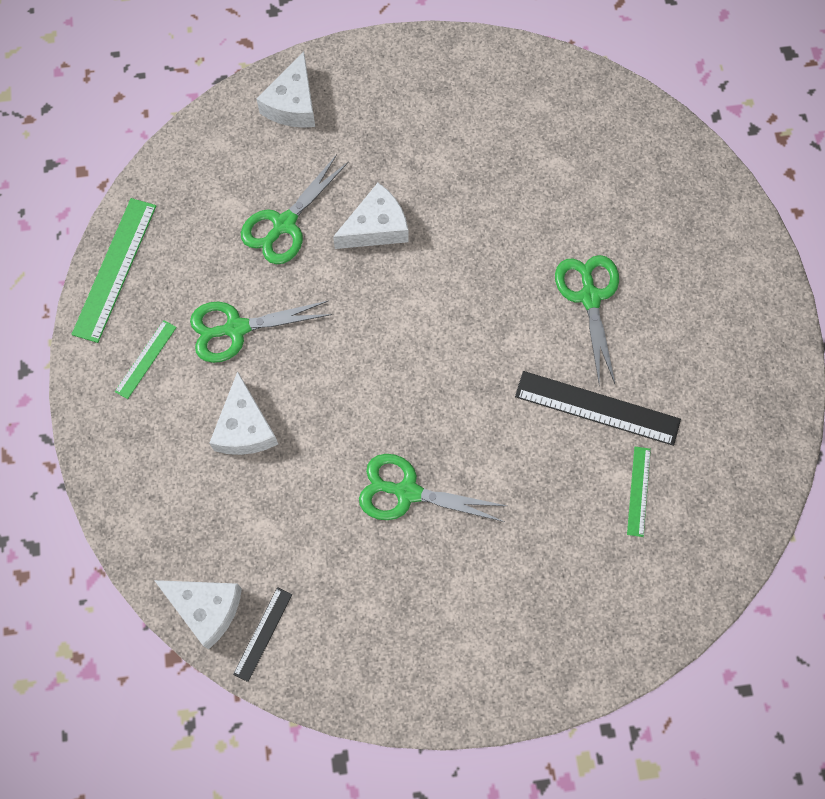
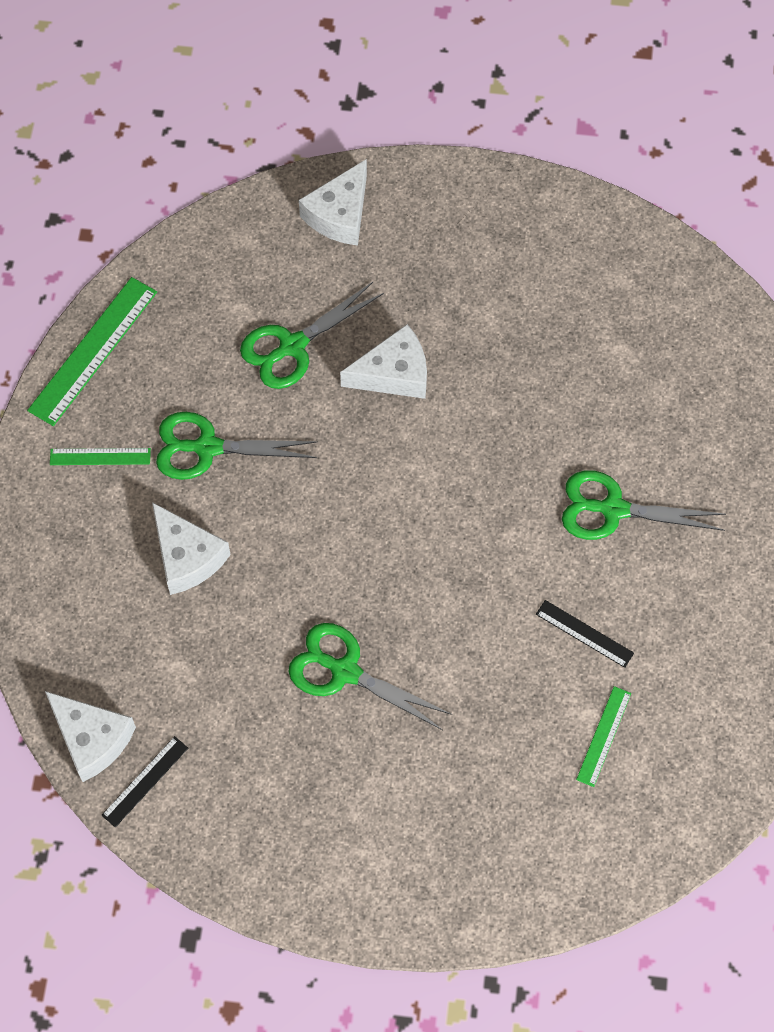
camera: 15 degrees right, 5 degrees down
green ruler [115,320,177,399] -> green ruler turned 45 degrees clockwise [50,448,151,465]
white cheese [210,371,278,455] -> white cheese turned 45 degrees counterclockwise [152,502,231,595]
black ruler [515,371,681,446] -> black ruler [536,600,634,668], size x0.55
green scissors [555,255,619,386] -> green scissors turned 90 degrees counterclockwise [562,470,726,540]

